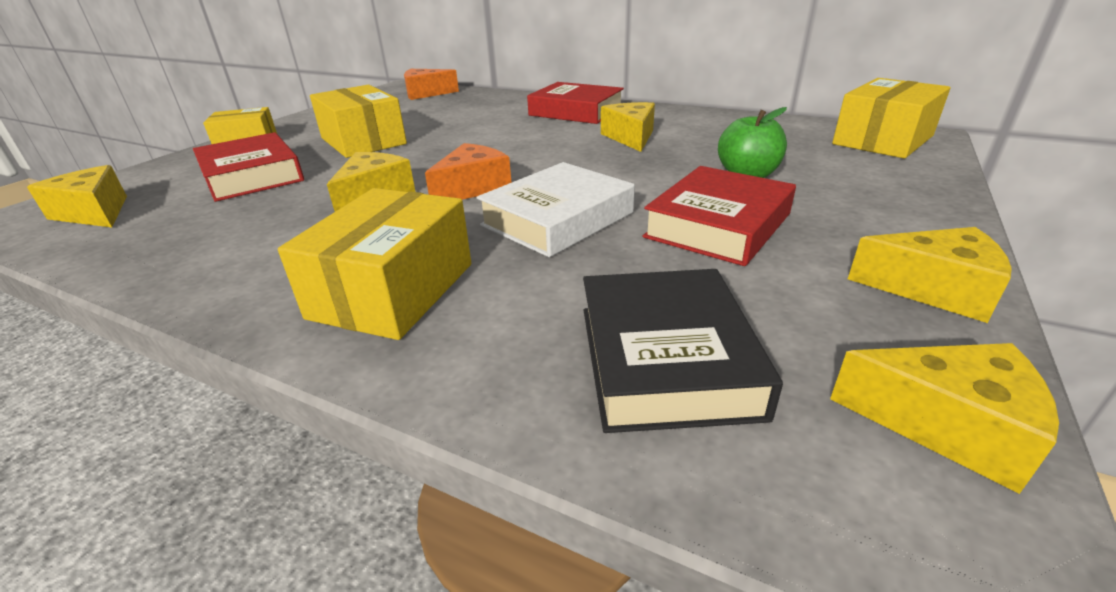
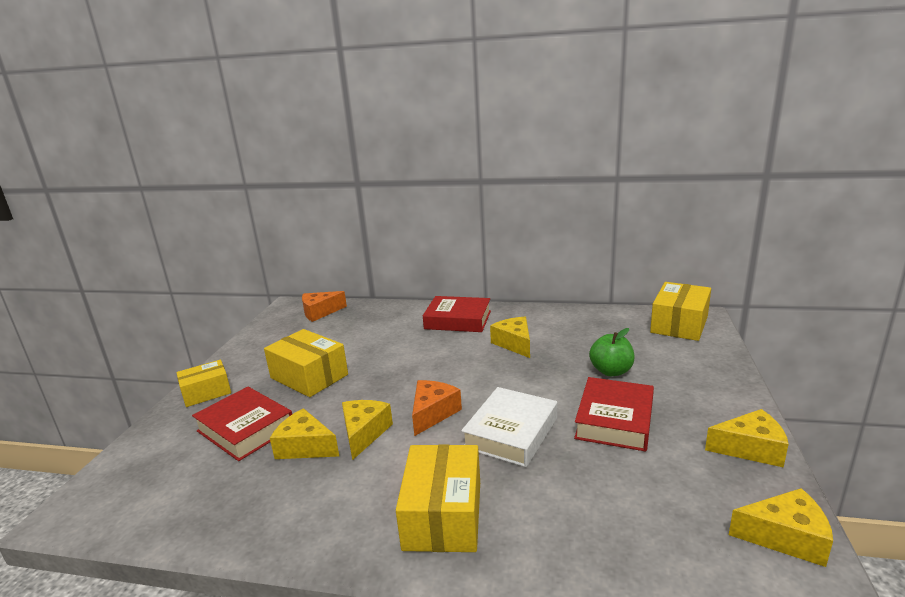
camera: 15 degrees left, 10 degrees down
yellow cheese [27,165,127,228] -> yellow cheese moved to [270,408,339,459]
black book [583,269,783,433] -> none

